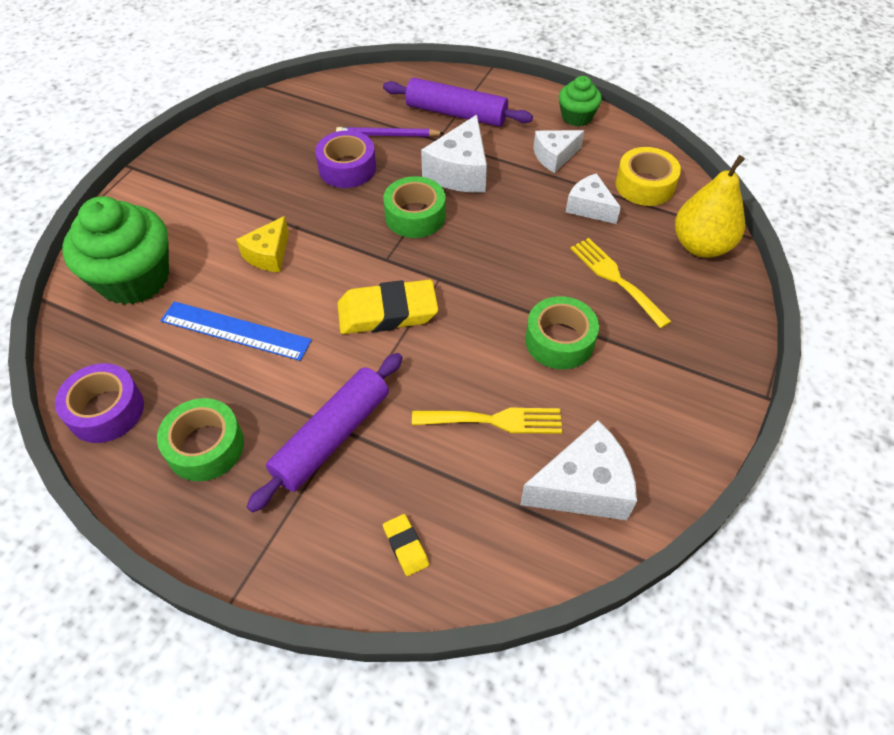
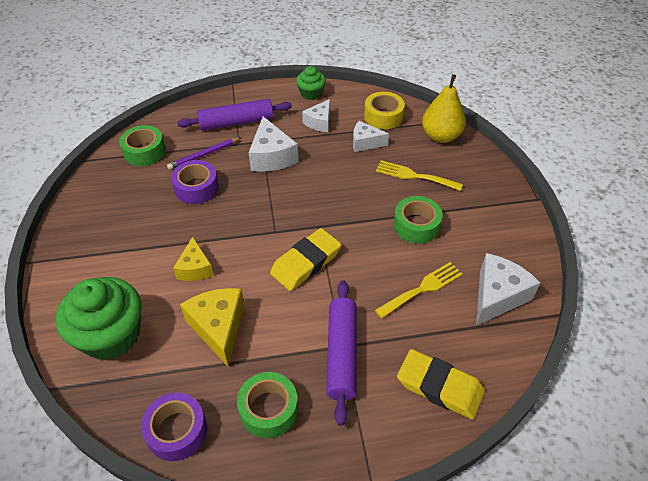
camera: 35 degrees left, 5 degrees down
blue ruler [160,301,312,361] -> yellow cheese [180,288,245,367]
green tape [383,176,446,238] -> green tape moved to [119,125,166,166]
yellow eraser [383,514,429,576] -> yellow eraser [397,349,485,420], size x2.10

